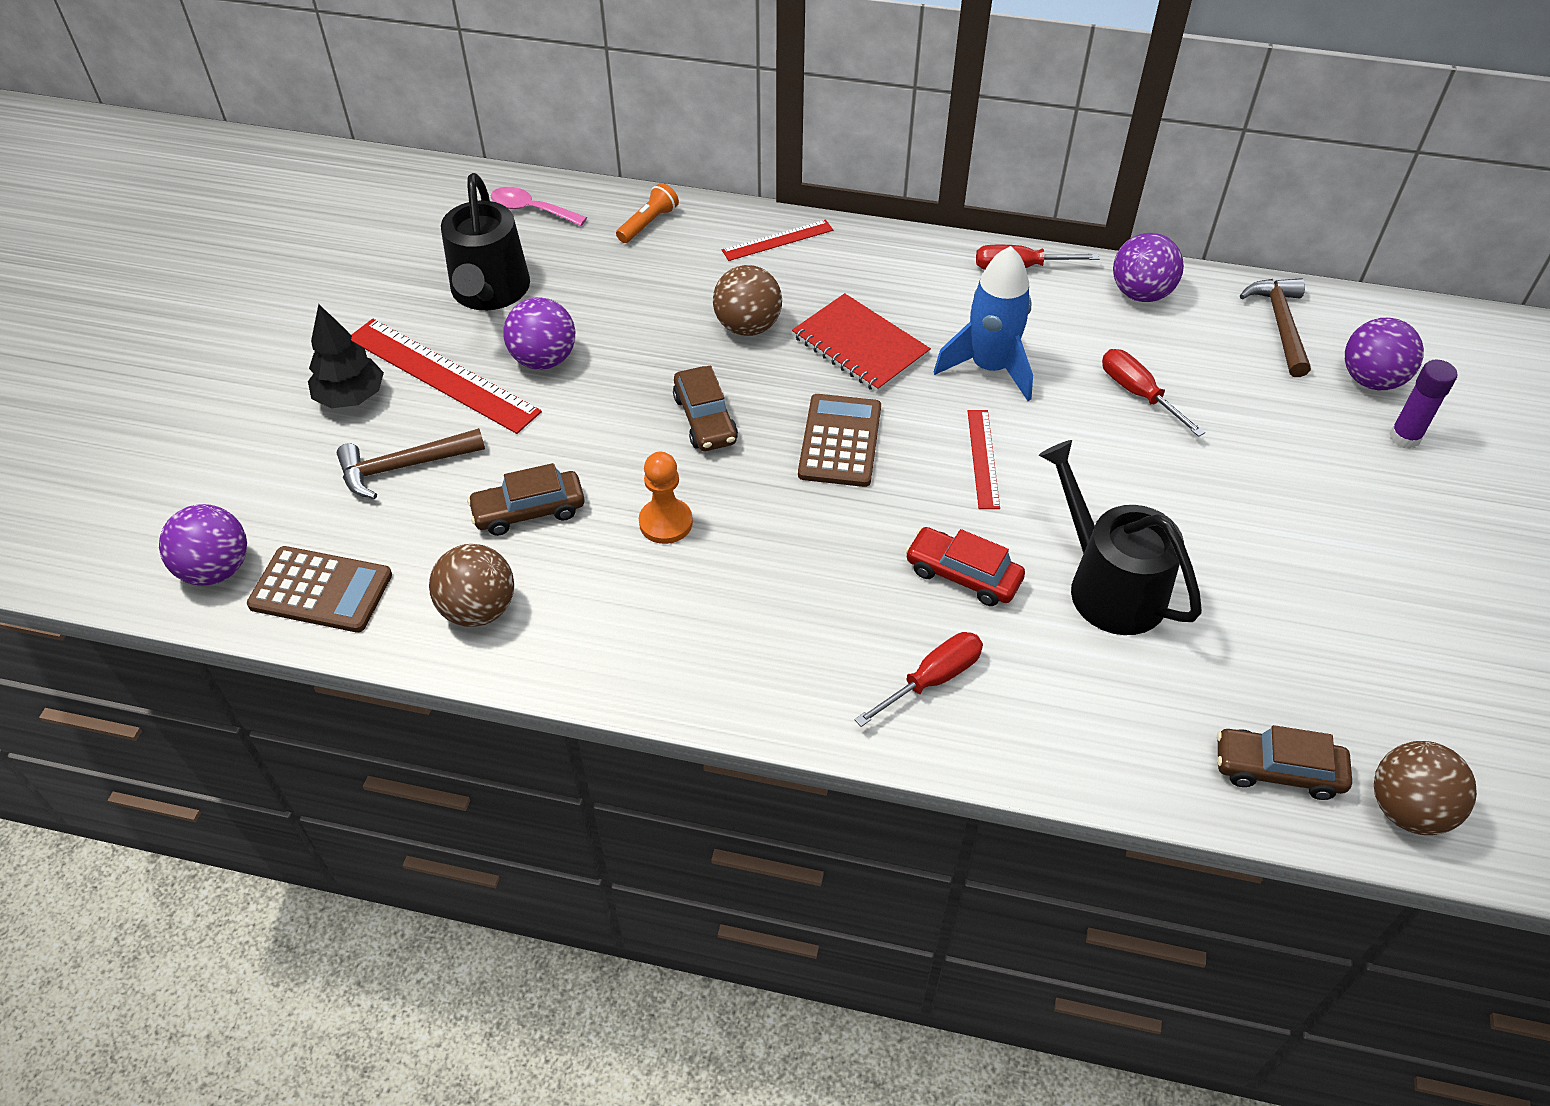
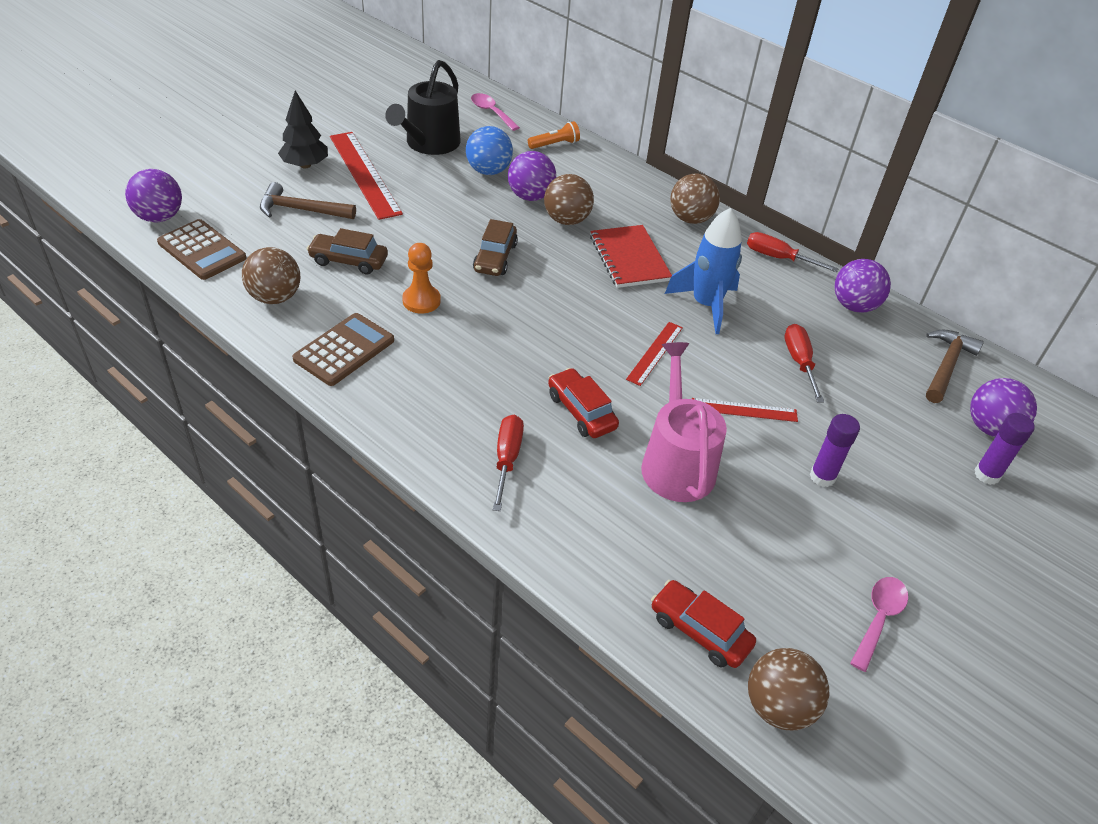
camera: 25 degrees right, 5 degrees down
purple ball [503,297,575,370] -> purple ball moved to [508,151,556,201]
red ruler [722,220,833,261] -> red ruler moved to [692,398,798,422]
brown calculator [798,394,881,487] -> brown calculator moved to [292,313,394,386]
red screwdriver [854,632,983,727] -> red screwdriver turned 75 degrees counterclockwise [493,415,524,511]
black watering can [1039,440,1202,635] -> pink watering can [641,342,727,502]
brown car [1217,725,1352,800] -> red car [651,580,756,668]
none -> blue ball [466,126,513,175]
none -> brown ball [670,174,720,224]
none -> purple glue stick [810,414,860,487]
none -> pink spoon [850,577,908,672]

